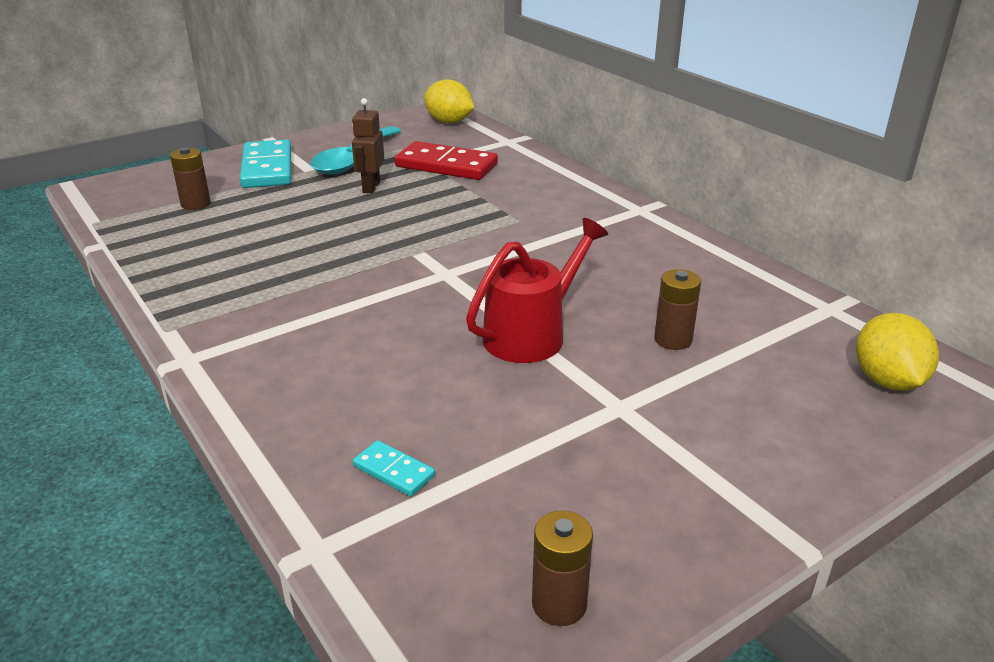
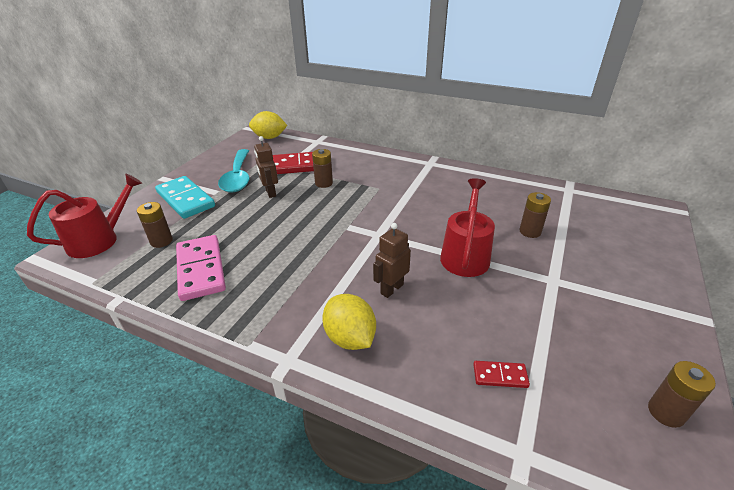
camera: 30 degrees left, 5 degrees up
turquoise domino [353,440,435,496] -> red domino [473,361,530,388]
yellow lemon [856,313,939,391] -> yellow lemon moved to [322,294,376,350]
none -> red watering can [27,173,142,258]
none -> pink domino [176,235,226,301]
none -> brown battery [312,149,333,188]
none -> brown robot [373,223,411,298]

